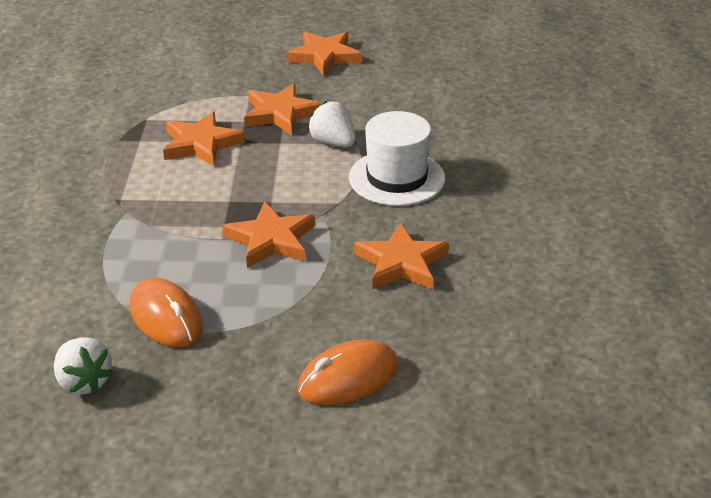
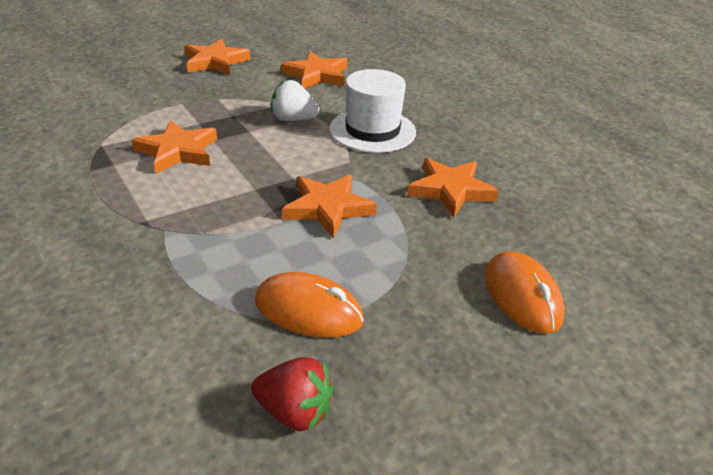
camera: 35 degrees left, 0 degrees up
white strawberry [54,337,114,394] -> red strawberry [251,357,333,431]
orange star [244,83,322,135] -> orange star moved to [281,51,347,88]
orange mouse [297,339,398,405] -> orange mouse turned 45 degrees counterclockwise [485,252,565,334]

